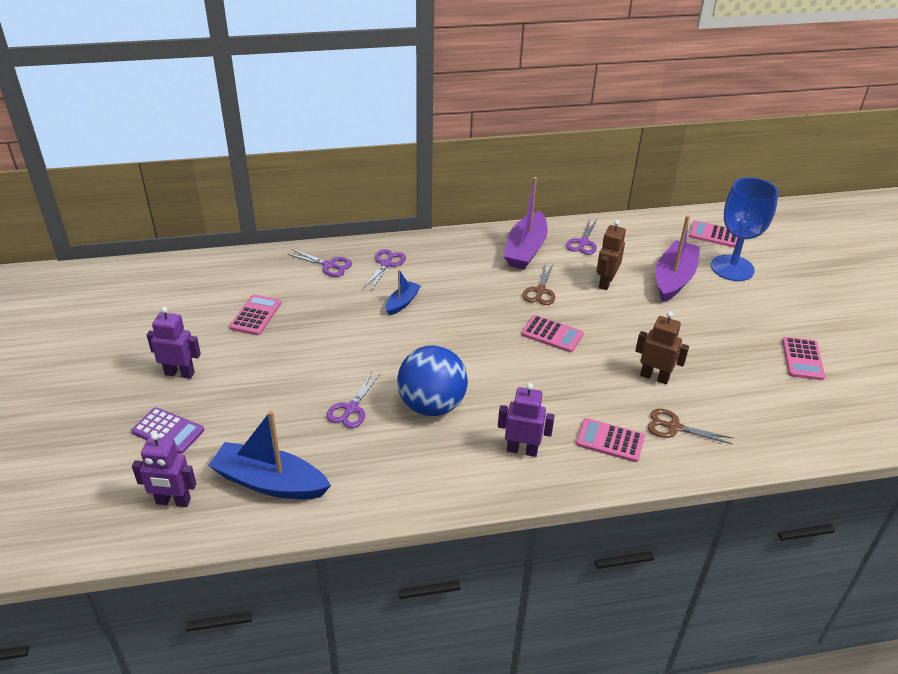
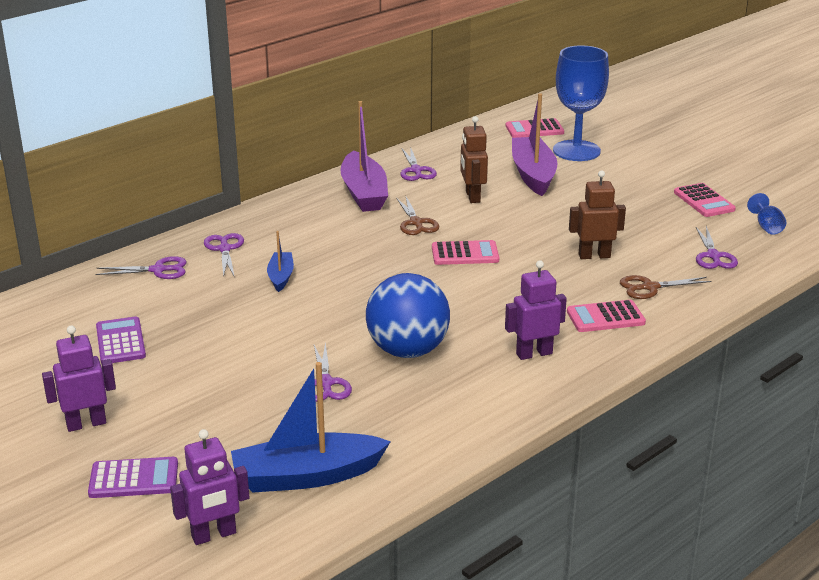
camera: 30 degrees left, 10 degrees down
pink calculator [230,295,281,335] -> purple calculator [96,316,146,363]
none -> purple scissors [696,226,738,269]
none -> blue goblet [747,193,786,235]

